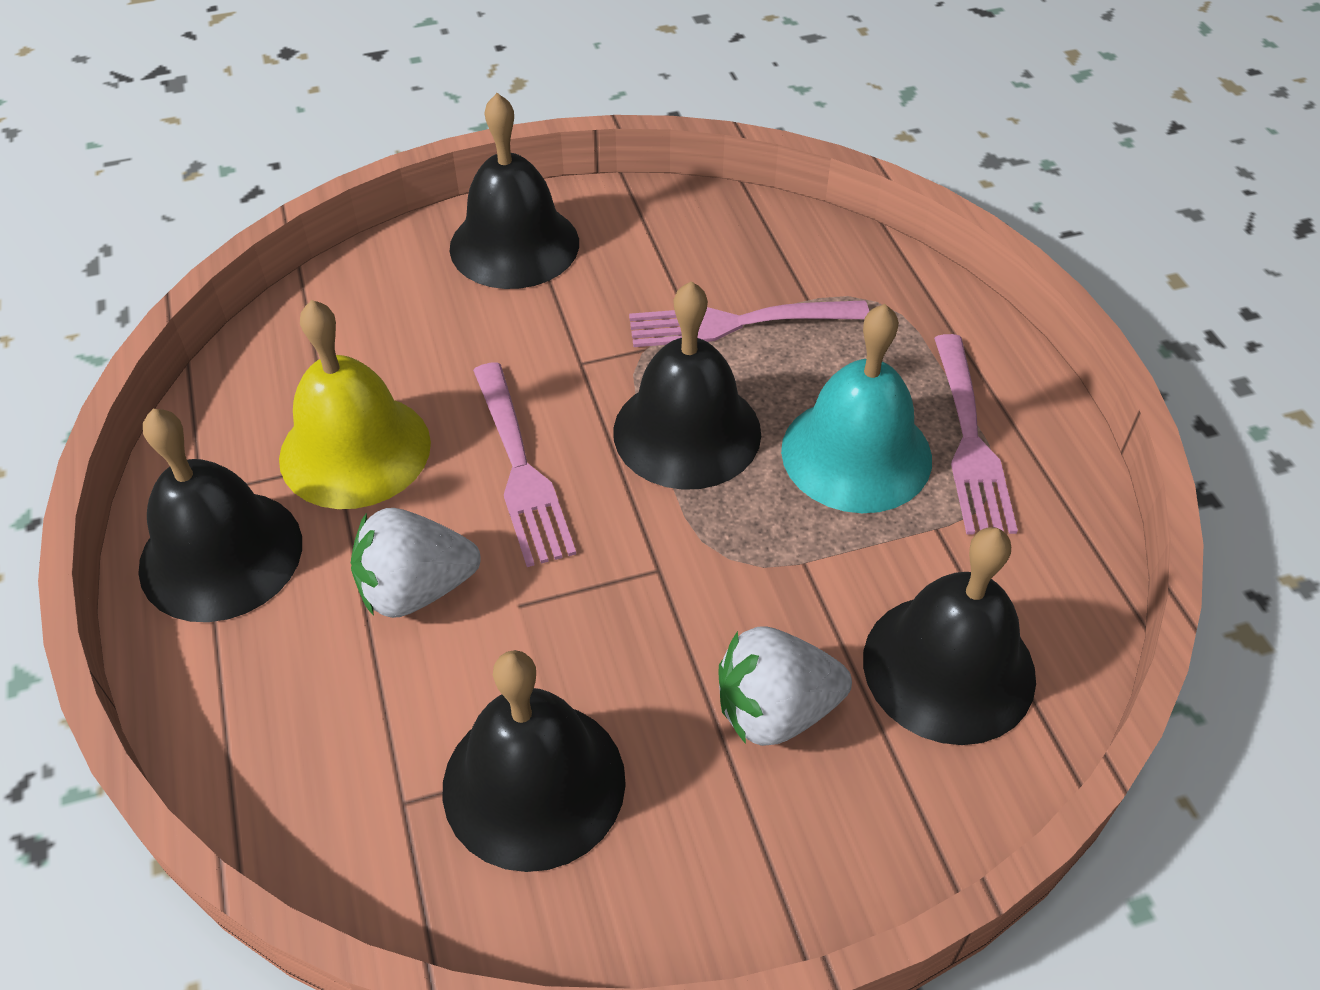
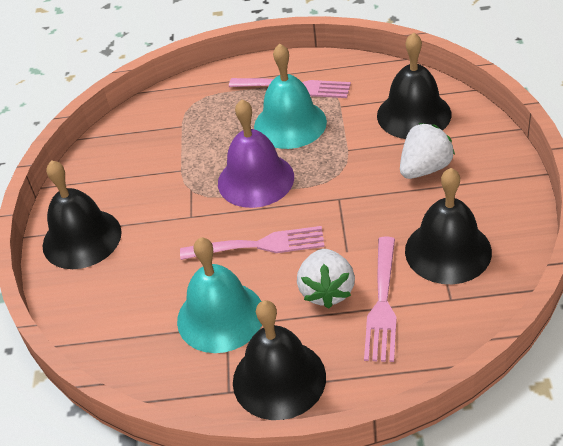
camera: 70 degrees left, 5 degrees down
yellow bell [279,300,431,509] -> turquoise bell [177,237,262,353]
black bell [613,281,761,490] -> purple bell [218,99,294,208]
pink fork [629,300,869,347] -> pink fork moved to [364,237,397,362]
white strawberry [718,626,852,746] -> white strawberry turned 135 degrees counterclockwise [400,123,455,179]

